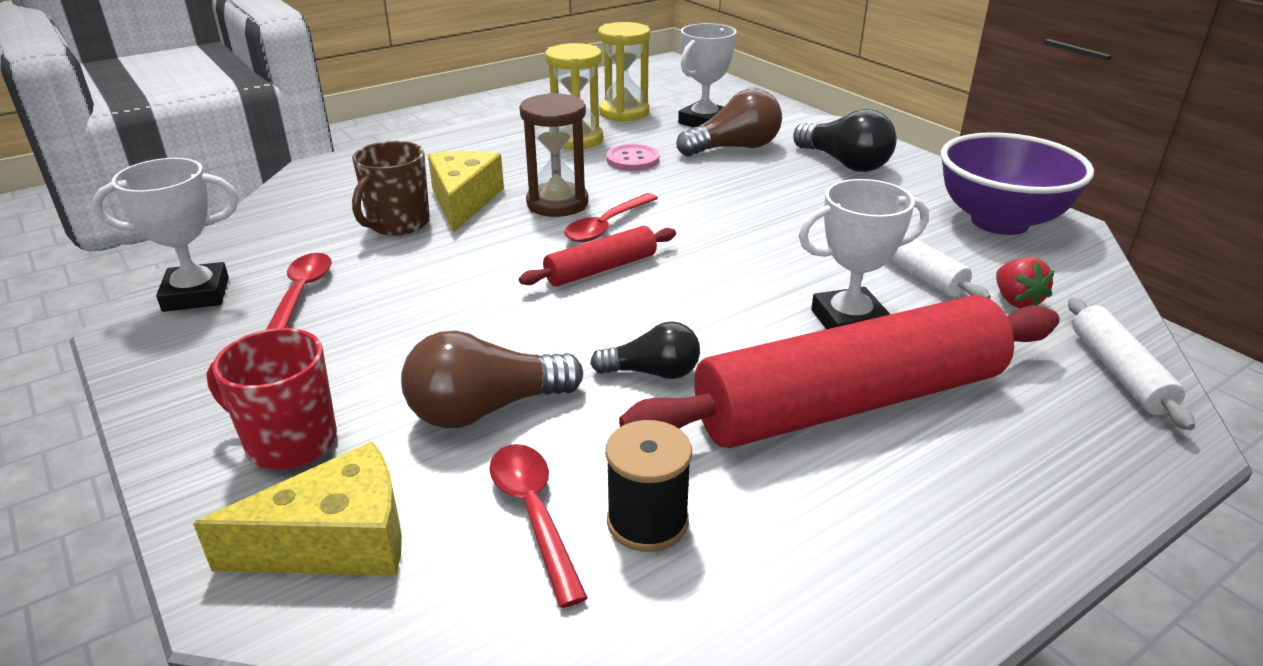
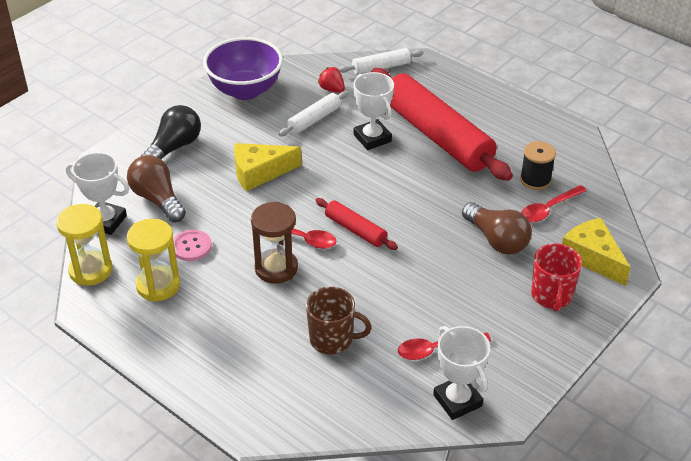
camera: 105 degrees left, 10 degrees up
yellow cheese [428,151,504,233] -> yellow cheese moved to [234,143,302,191]
black light bulb [590,321,700,379] -> none
red strawberry [996,257,1054,308] -> red strawberry turned 105 degrees counterclockwise [318,67,345,93]

